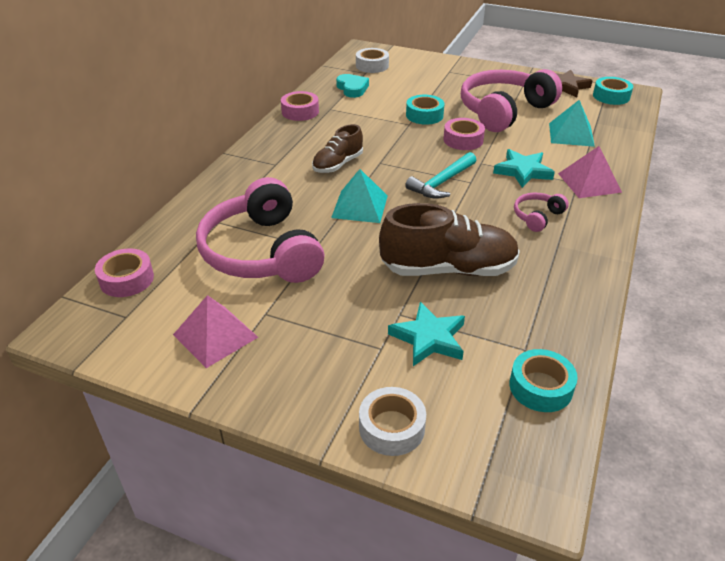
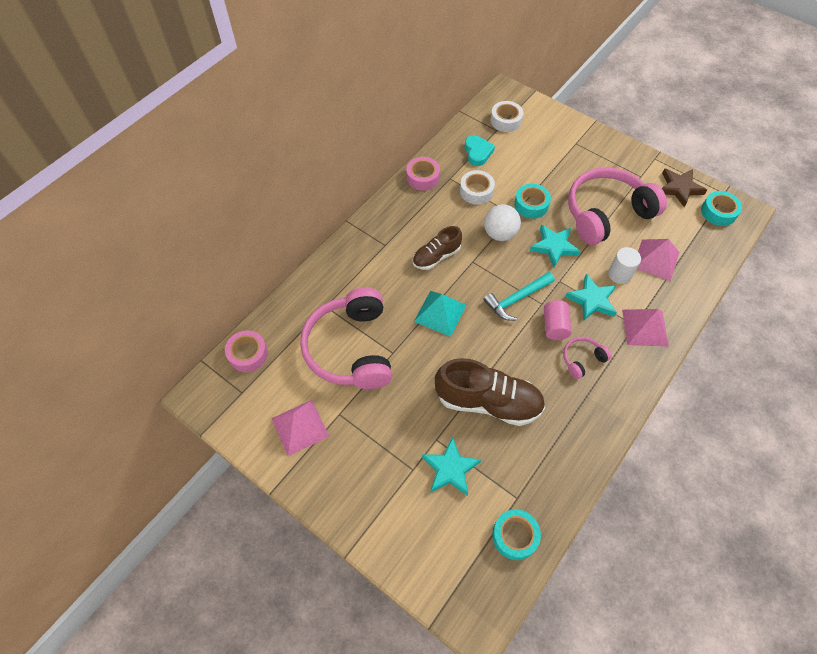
camera: 15 degrees right, 20 degrees up
white tape [359,387,426,456] -> white tape moved to [460,170,495,205]
pink tape [443,118,485,150] -> turquoise star [530,224,581,267]
turquoise pyramid [549,100,595,147] -> pink pyramid [637,239,679,281]
none -> white ball [484,204,521,241]
none -> pink cylinder [544,300,572,340]
none -> white cylinder [608,247,641,284]

